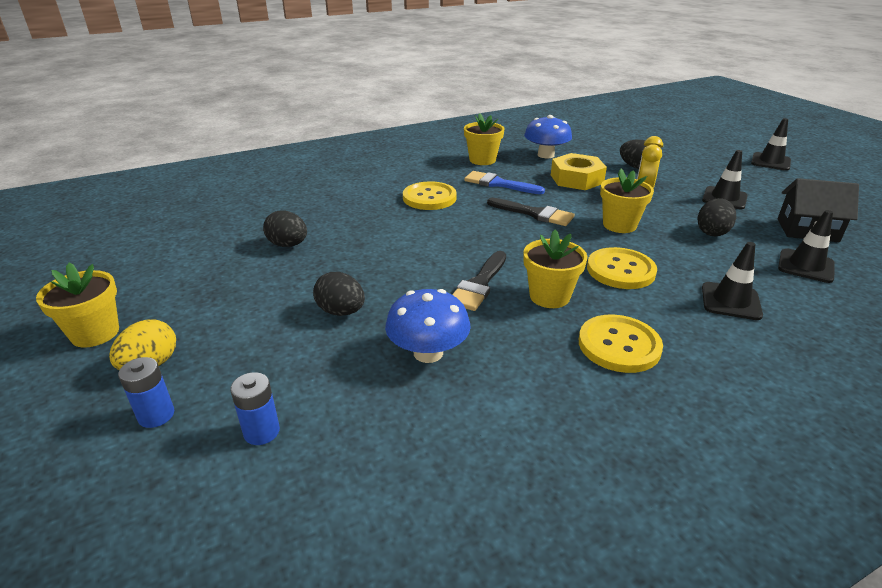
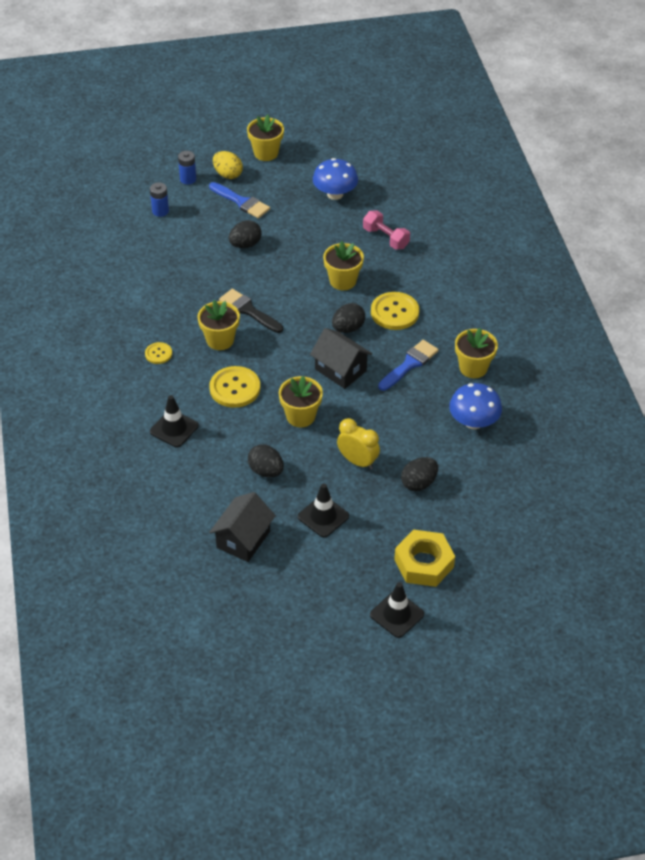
camera: 105 degrees right, 15 degrees up
black egg [263,210,307,247] -> black egg moved to [332,303,365,333]
blue mushroom [385,289,471,363] -> blue mushroom moved to [313,158,358,200]
black brush [487,198,575,226] -> black house [310,328,372,389]
yellow nut [551,153,607,190] -> yellow nut moved to [394,530,455,587]
yellow button [579,314,663,373] -> yellow button [145,342,172,364], size x0.54
black traffic cone [778,210,835,283] -> none
none -> blue brush [209,182,270,219]
none -> yellow flower pot [323,241,364,290]
none -> pink dumbbell [363,211,410,250]

